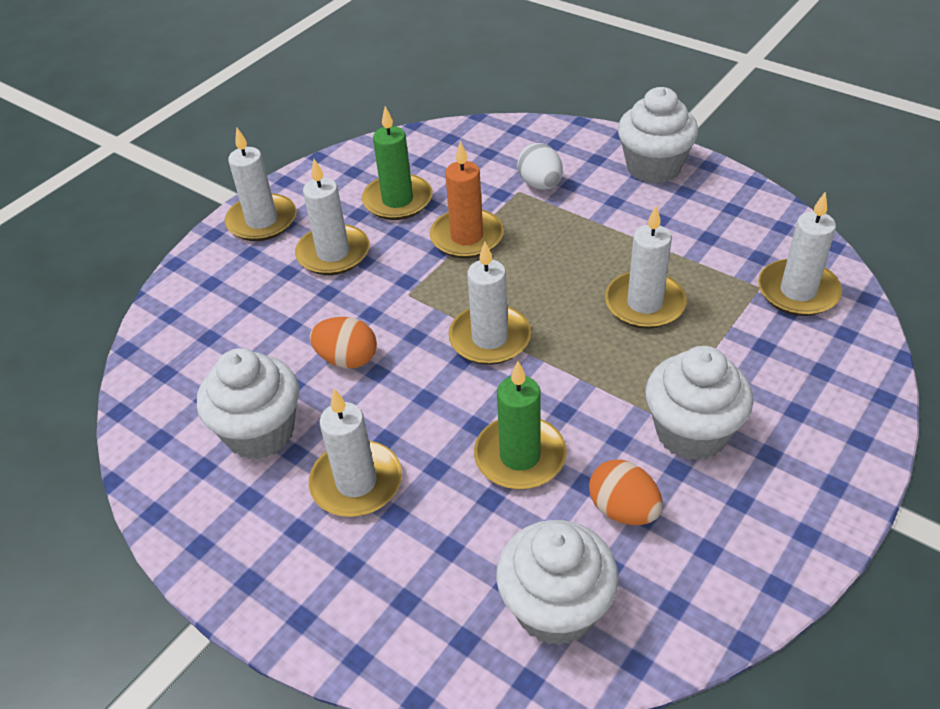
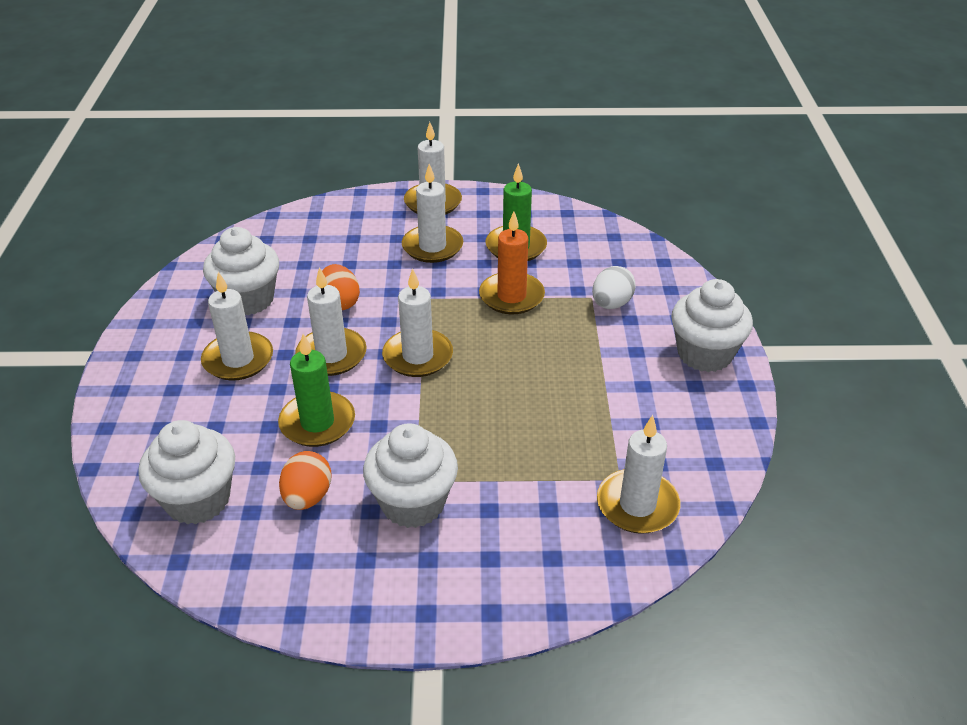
camera: 50 degrees right, 5 degrees down
white candle [605,206,687,329] -> white candle moved to [295,267,367,376]

